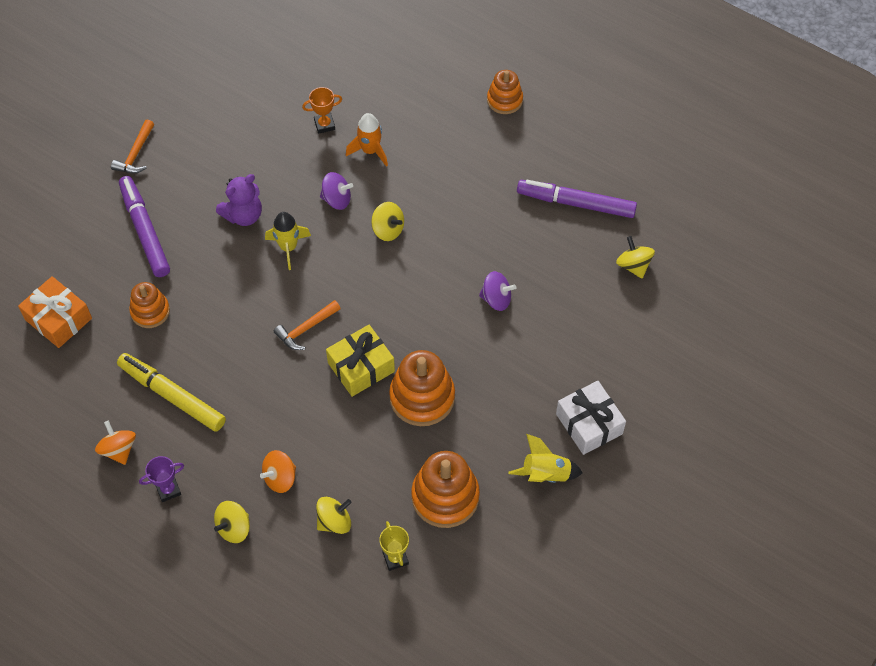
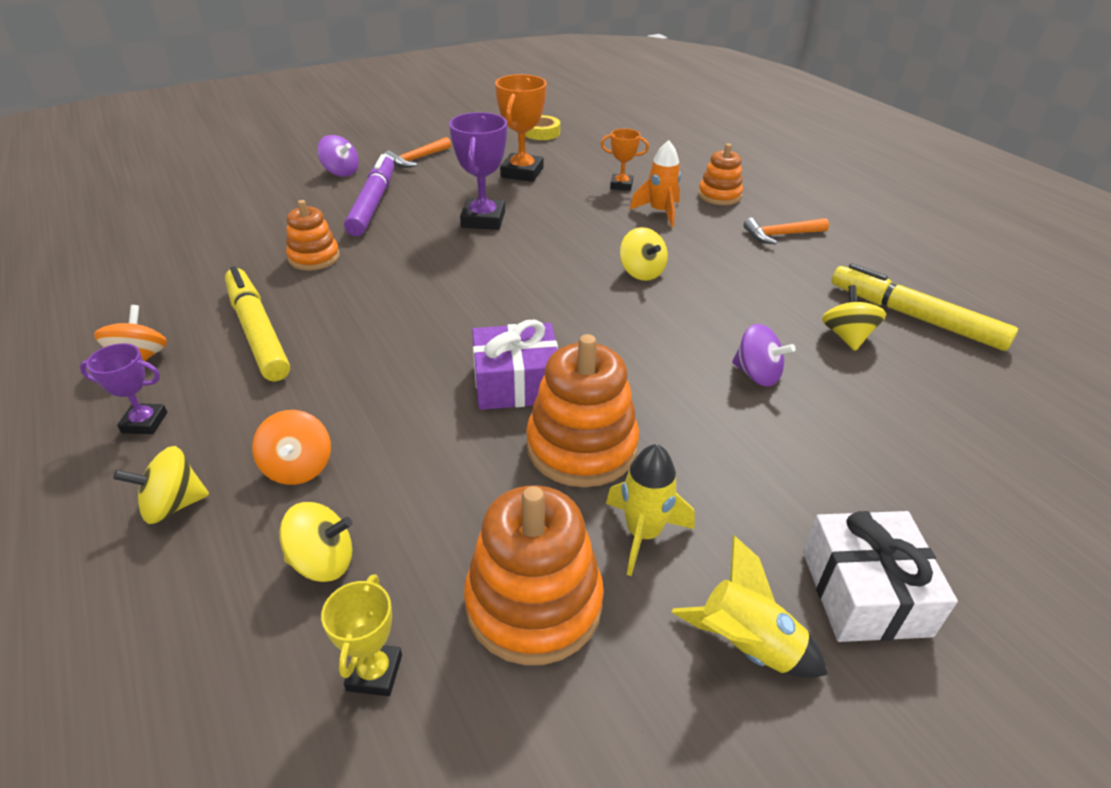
camera: 25 degrees right, 20 degrees down
orange gift [18,276,92,348] -> none
purple teddy bear [216,174,262,226] -> purple trophy [449,112,507,230]
orange spinning top [260,450,296,493] -> orange spinning top turned 90 degrees counterclockwise [252,410,331,485]
yellow rocket [265,212,311,270] -> yellow rocket moved to [606,444,695,576]
orange hammer [274,300,341,350] -> orange hammer moved to [743,218,829,245]
purple spinning top [320,172,353,210] -> purple spinning top moved to [317,135,359,177]
yellow gift [326,325,395,397] -> purple gift [472,320,558,410]
orange stacking toy [487,70,523,114] -> orange stacking toy moved to [698,143,743,205]
purple marker [517,180,637,218] -> yellow marker [831,263,1018,351]
yellow spinning top [616,236,655,279] -> yellow spinning top moved to [822,285,886,351]
none -> orange trophy [495,74,547,182]
none -> yellow tape [525,115,560,140]

